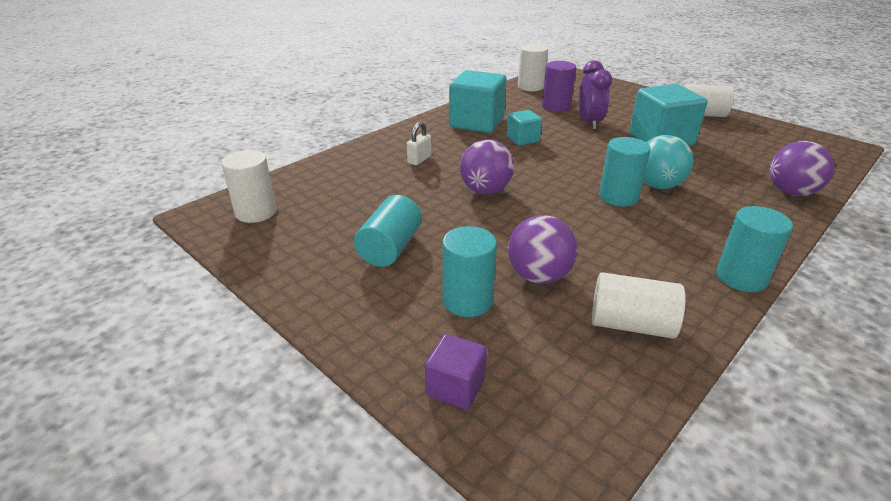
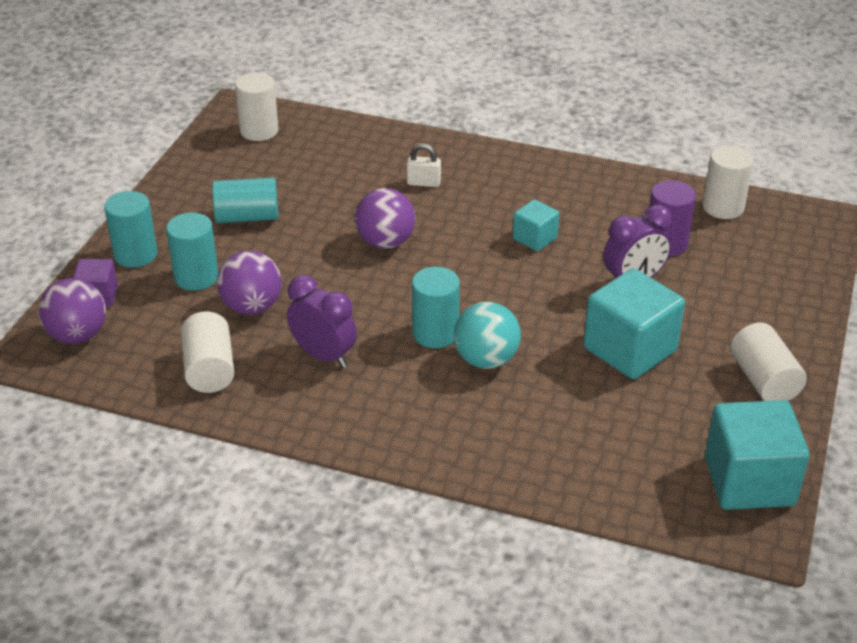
camera: 65 degrees right, 5 degrees up
turquoise cube [449,70,507,133] -> turquoise cube moved to [705,400,809,510]
turquoise cylinder [716,206,793,292] -> turquoise cylinder moved to [104,191,157,268]
purple ball [769,141,835,196] -> purple ball moved to [38,278,106,344]
none -> purple clock [287,275,357,368]

